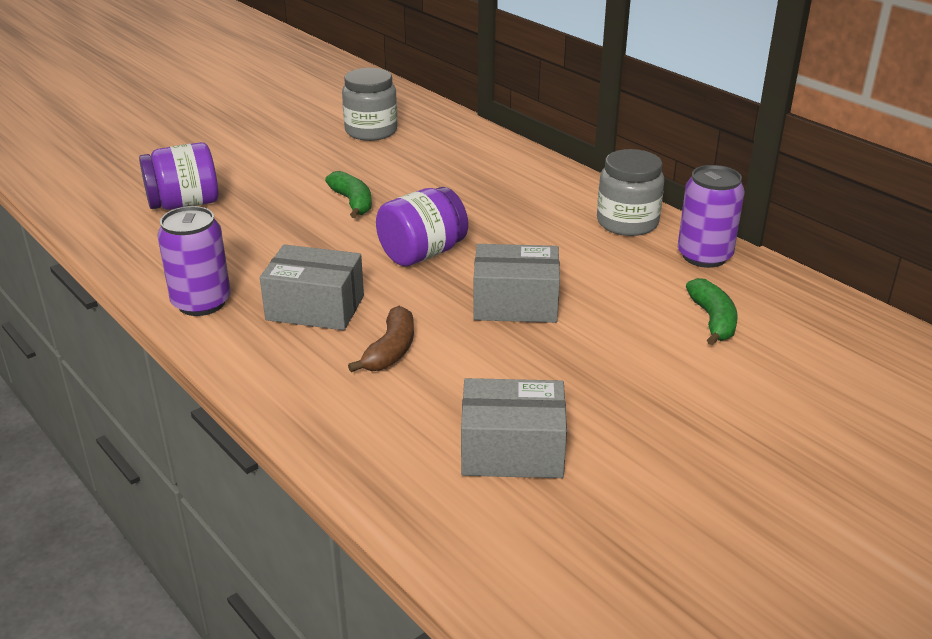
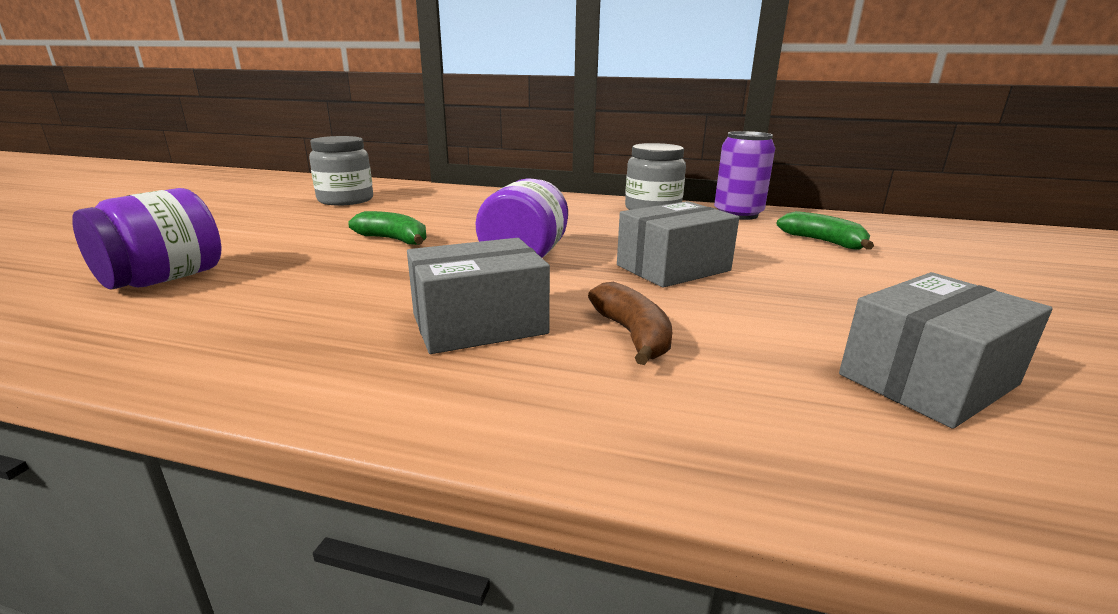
camera: 35 degrees left, 10 degrees down
purple can [157,206,231,316] -> none

